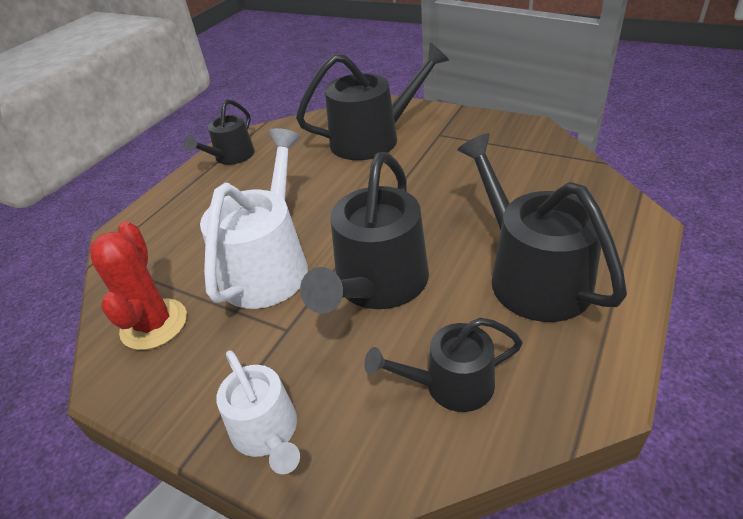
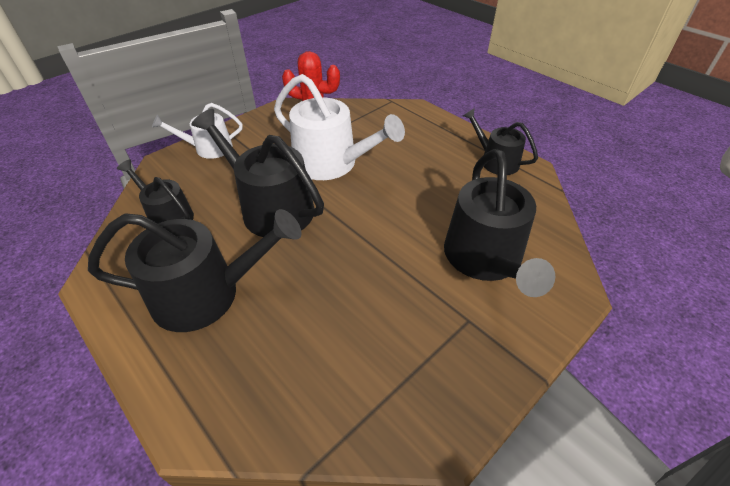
camera: 105 degrees right, 5 degrees up
black watering can [364,318,523,412] -> black watering can turned 60 degrees counterclockwise [117,160,194,223]

